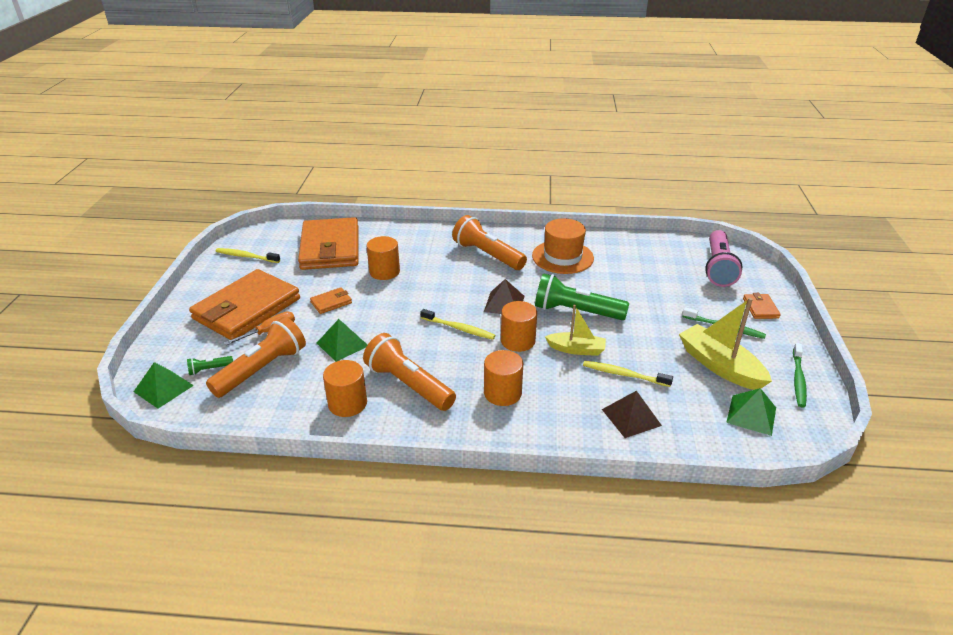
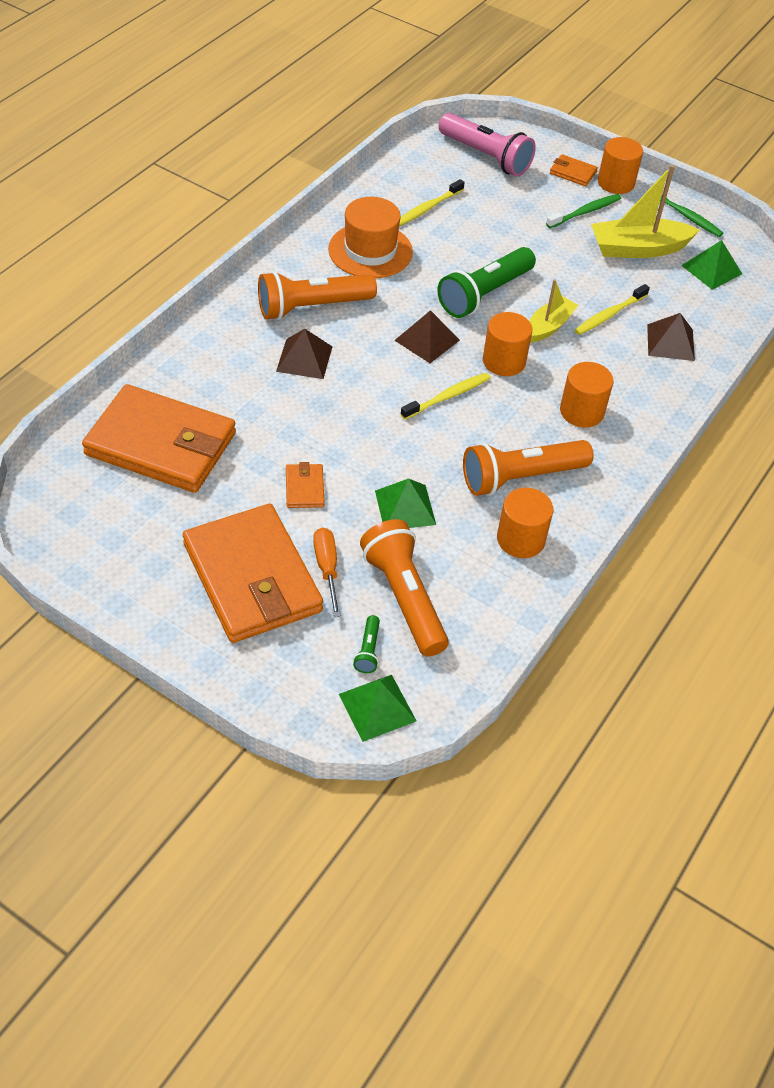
camera: 65 degrees left, 15 degrees up
yellow toothbrush [216,248,280,263] -> yellow toothbrush moved to [399,179,465,226]
orange cylinder [367,236,400,280] -> orange cylinder moved to [598,137,643,194]
none -> brown pyramid [276,329,333,379]

